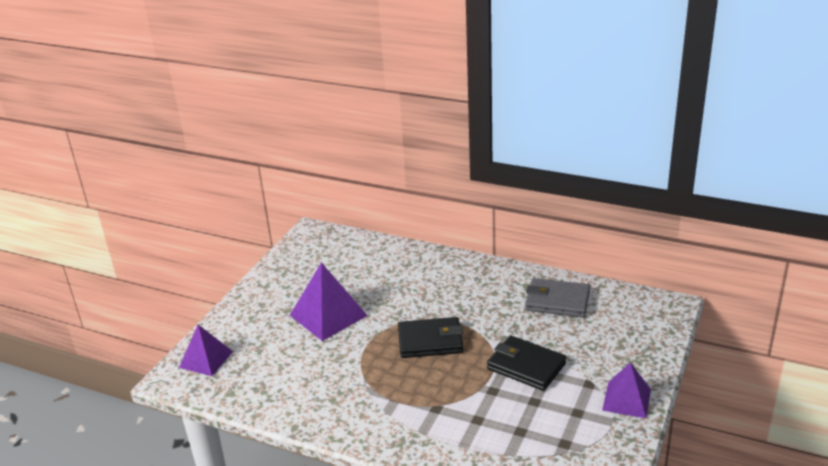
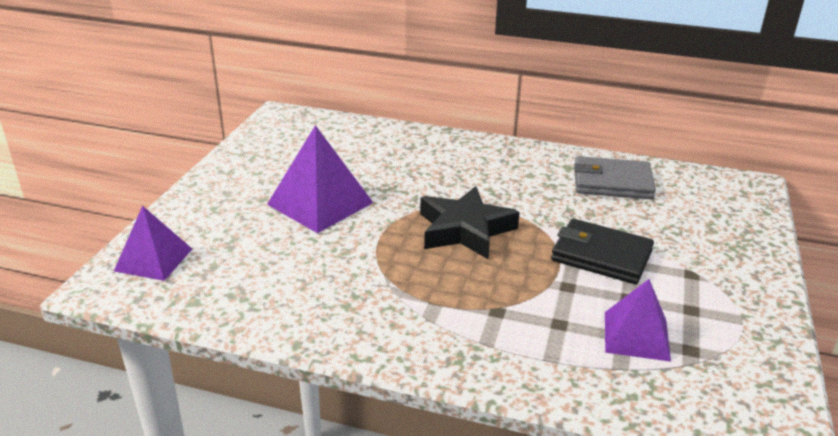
camera: 10 degrees left, 0 degrees up
black wallet [398,317,464,358] -> black star [420,186,520,259]
purple pyramid [602,362,651,418] -> purple pyramid moved to [605,279,671,362]

